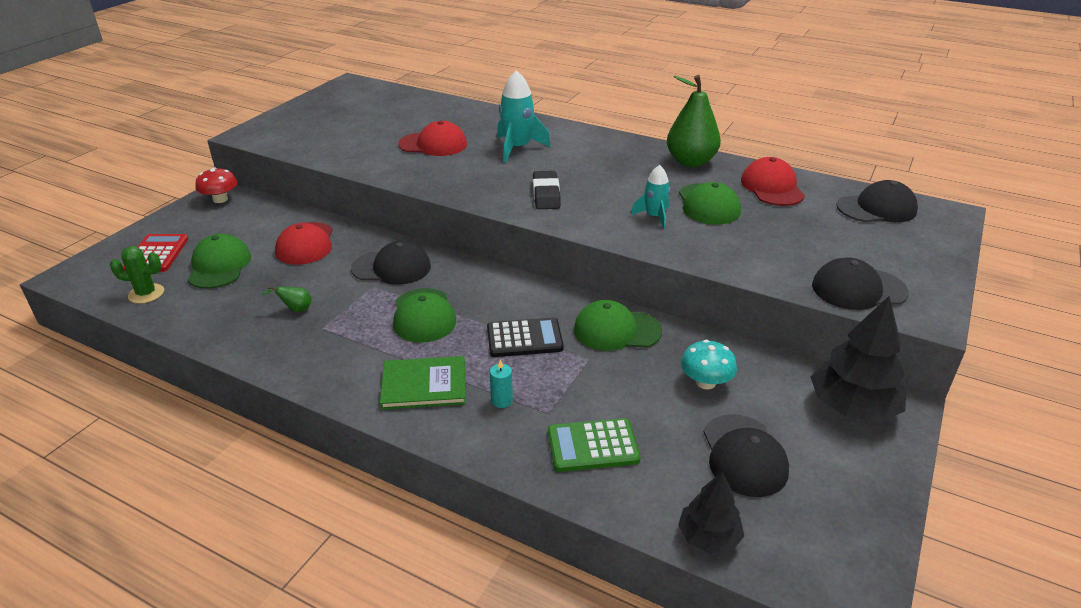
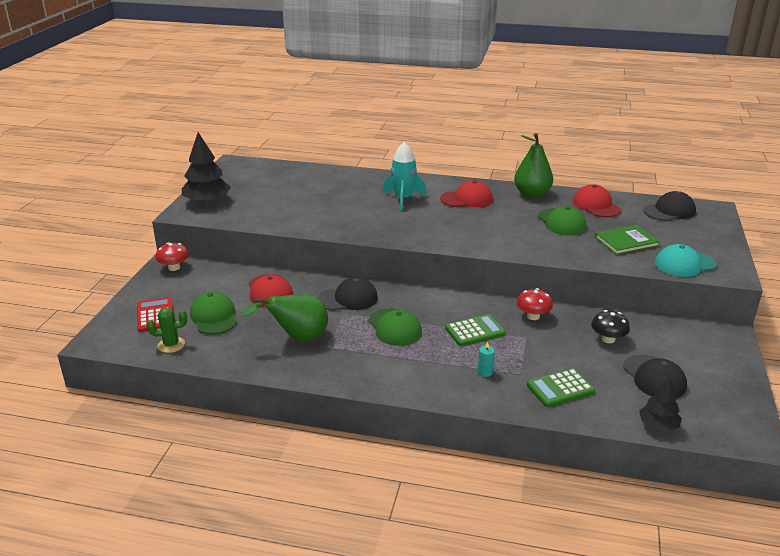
camera: 15 degrees left, 5 degrees down
green pear [262,286,312,312] -> green pear [241,294,328,341], size x2.47
green book [380,356,466,410] -> green book moved to [595,225,660,255]
red cap [398,121,467,156] -> red cap moved to [440,180,493,207]
black calculator [487,317,564,357] -> green calculator [445,314,506,347]
black eraser [533,171,561,209] -> none
green cap [574,300,662,351] -> red mushroom [517,288,553,320]
turquoise rocket [631,165,670,229] -> none
turquoise mushroom [681,340,737,389] -> black mushroom [591,310,630,343]
black tree [810,296,906,422] -> black tree moved to [182,132,231,204]
black cap [812,257,909,310] -> turquoise cap [655,244,716,277]

